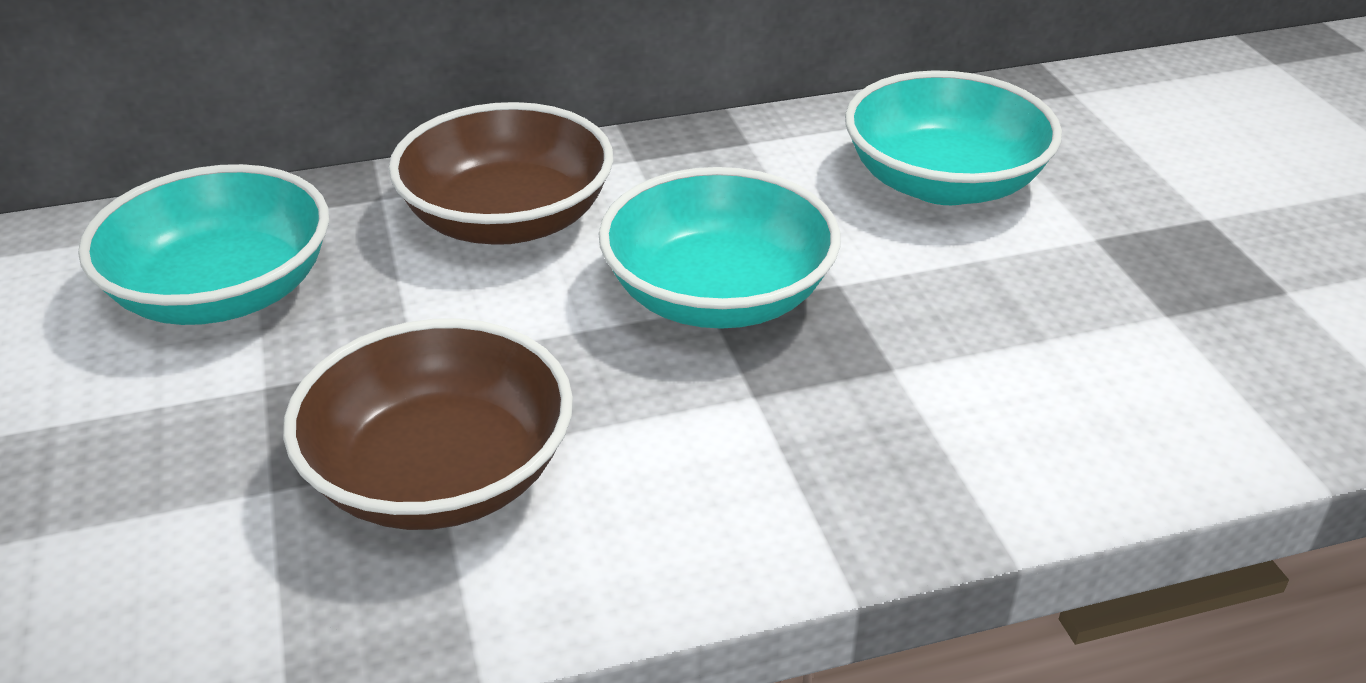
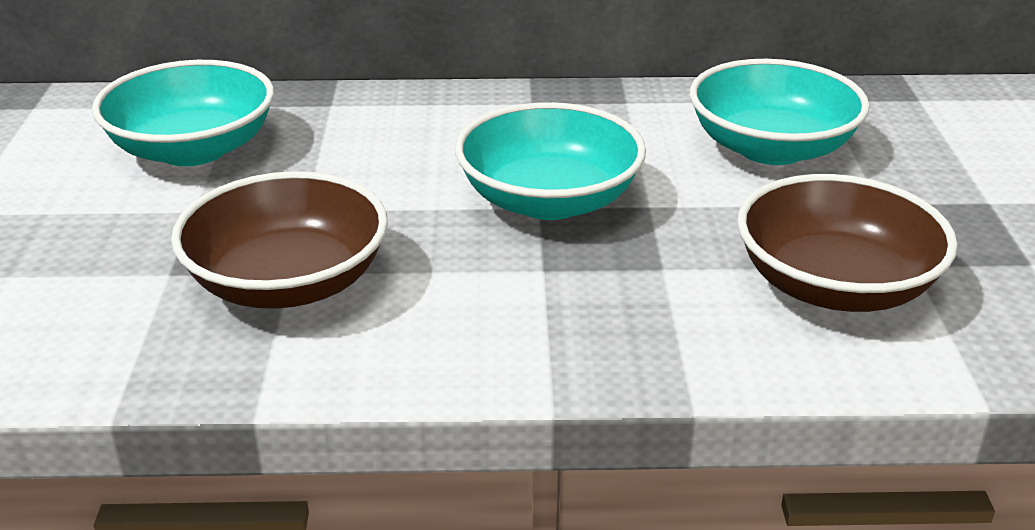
camera: 15 degrees right, 5 degrees down
brown bowl [389,102,613,245] -> brown bowl moved to [737,174,958,312]

